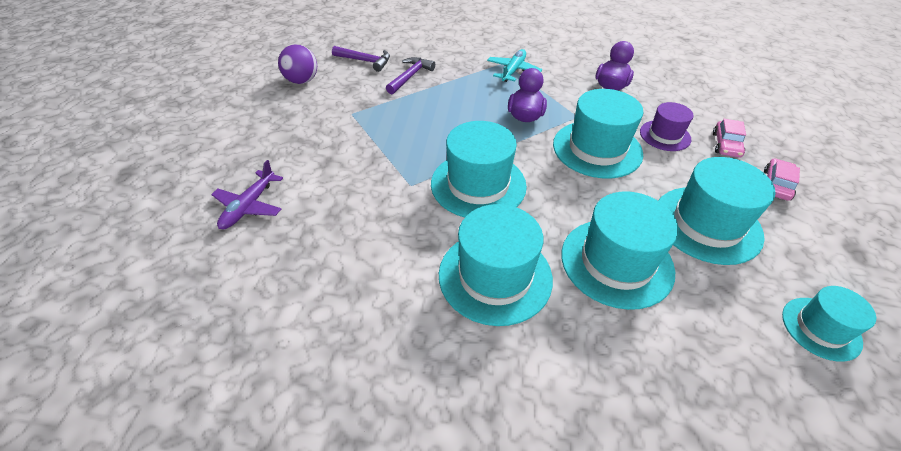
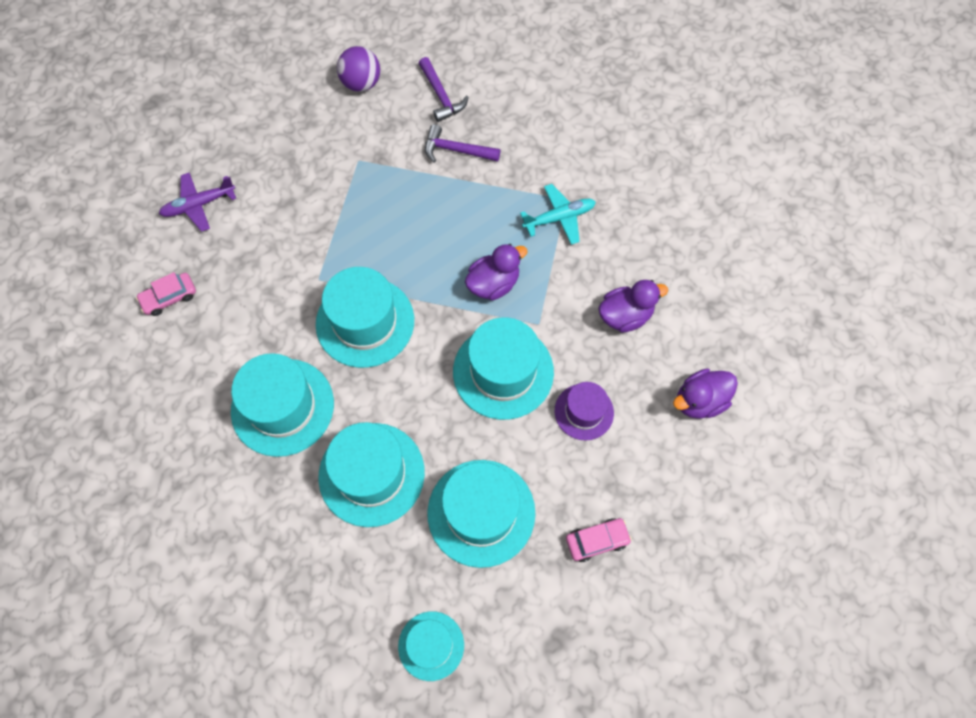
camera: 45 degrees right, 20 degrees up
purple hammer [386,57,435,94] -> purple hammer turned 150 degrees counterclockwise [425,124,501,163]
pink car [713,119,746,158] -> pink car moved to [136,272,196,316]
none -> purple duck [673,369,738,419]

